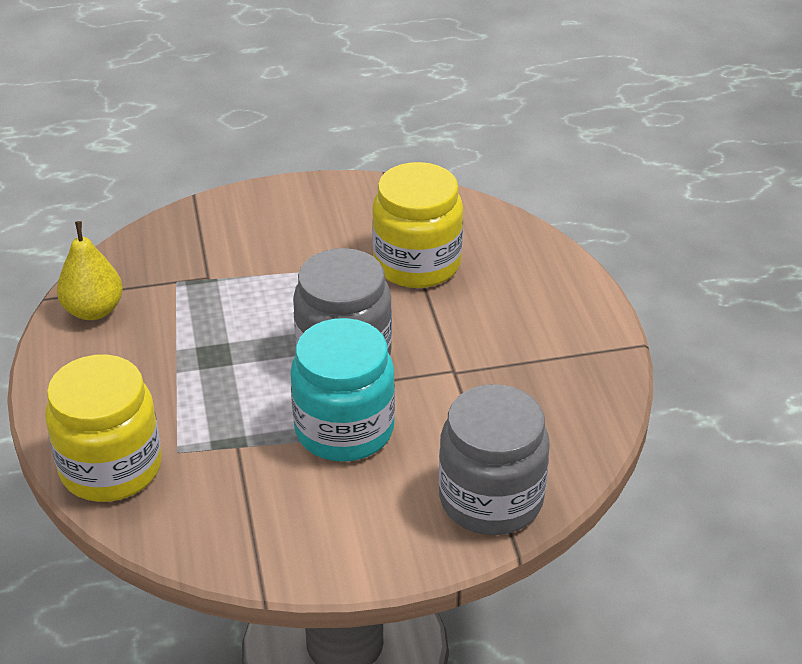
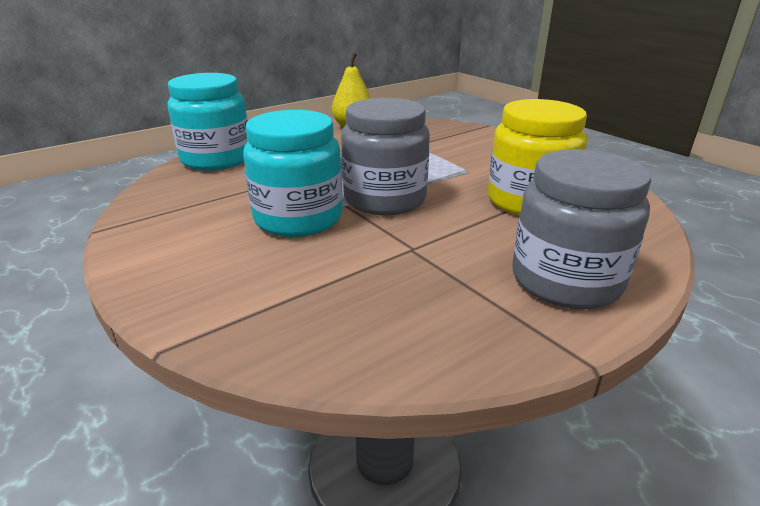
camera: 65 degrees right, 10 degrees down
yellow jar [45,355,162,502] -> turquoise jar [168,73,248,171]
grey jar [439,384,550,535] -> grey jar moved to [512,149,651,309]

